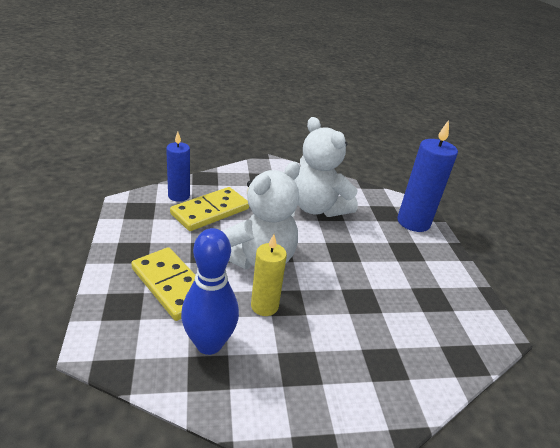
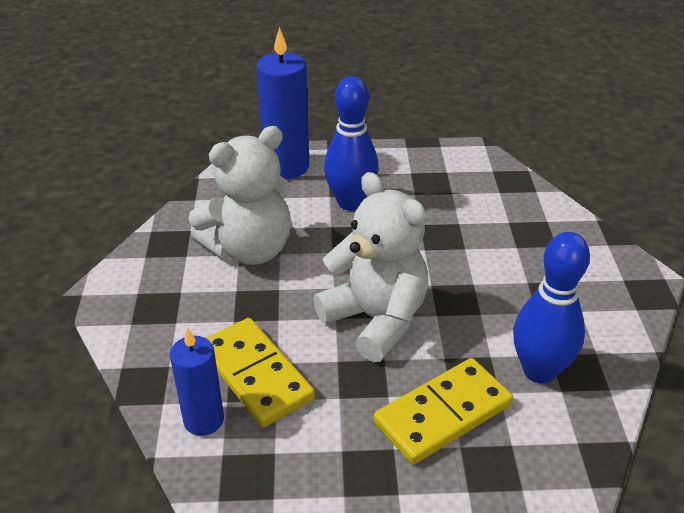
camera: 80 degrees left, 5 degrees up
yellow candle [251,234,287,316] -> none
none -> blue bowling pin [324,76,379,211]

